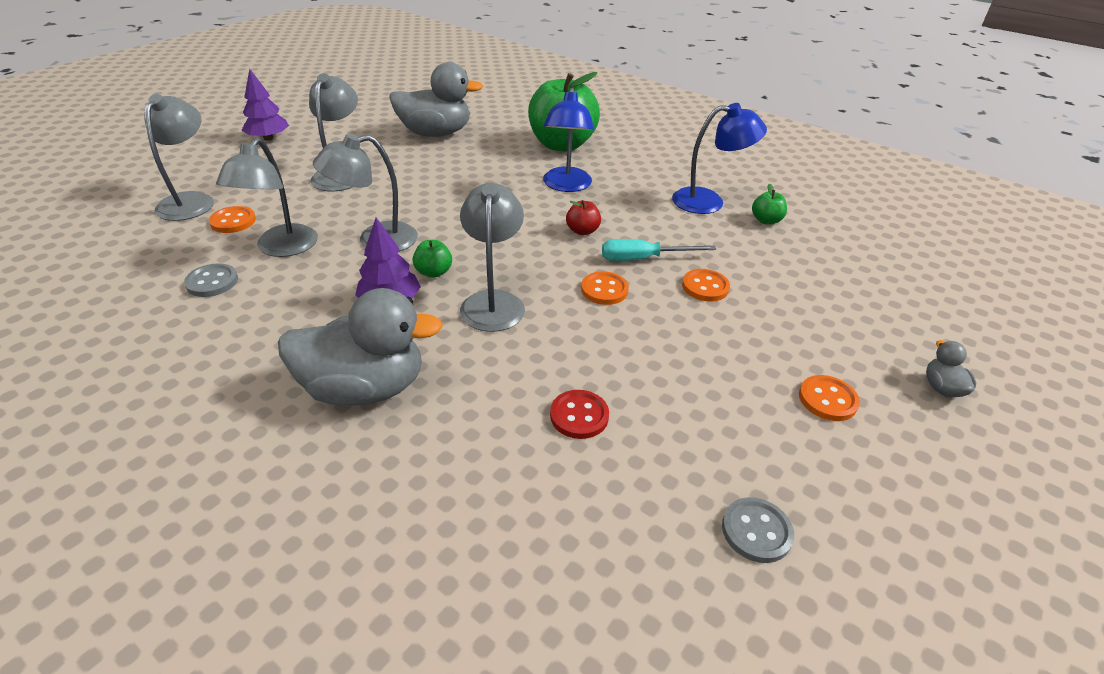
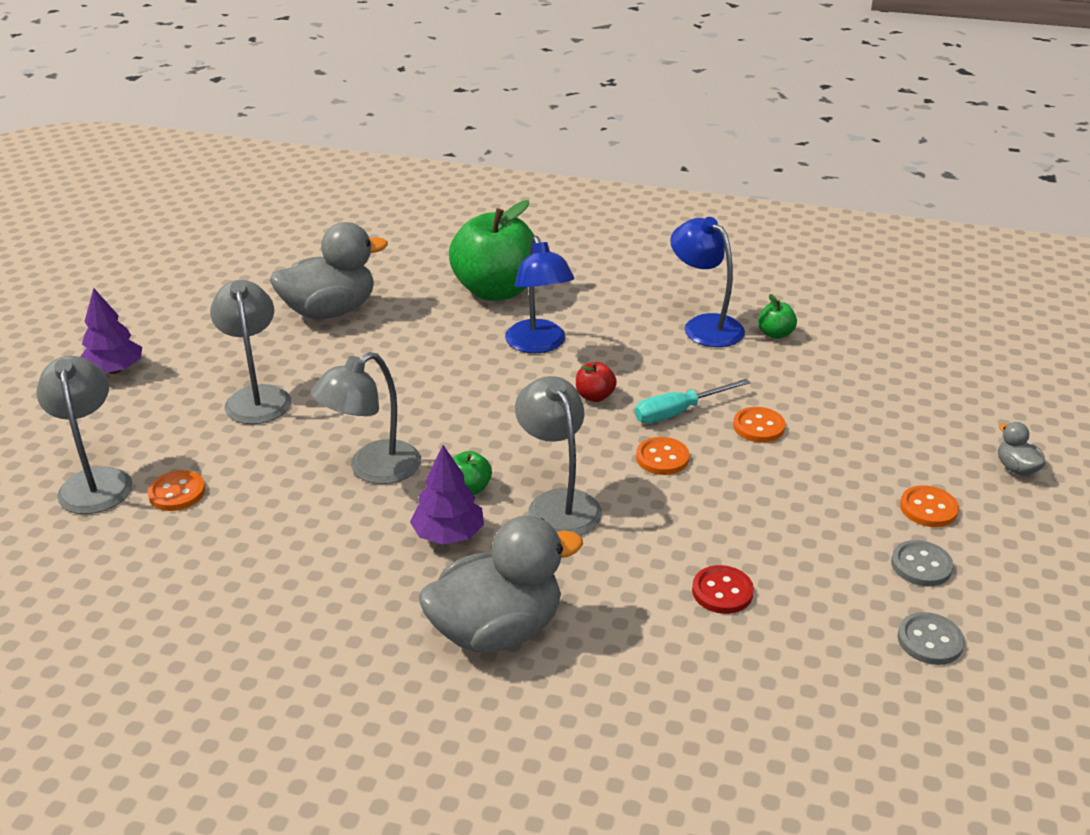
camera: 20 degrees left, 5 degrees down
grey button [184,263,238,297] -> grey button moved to [891,540,953,586]
grey lamp [216,138,318,257] -> none
blue lamp [672,103,767,214] -> blue lamp turned 105 degrees counterclockwise [670,217,745,347]

